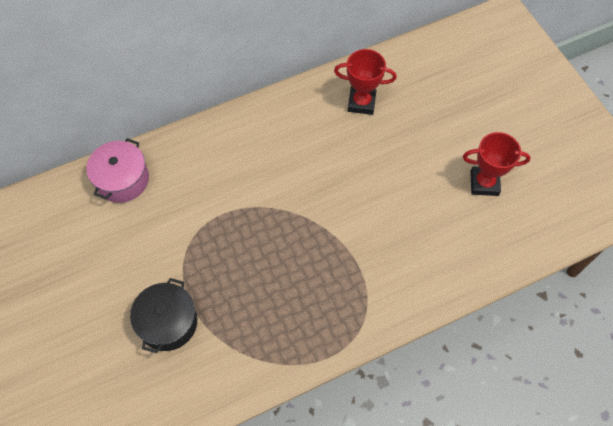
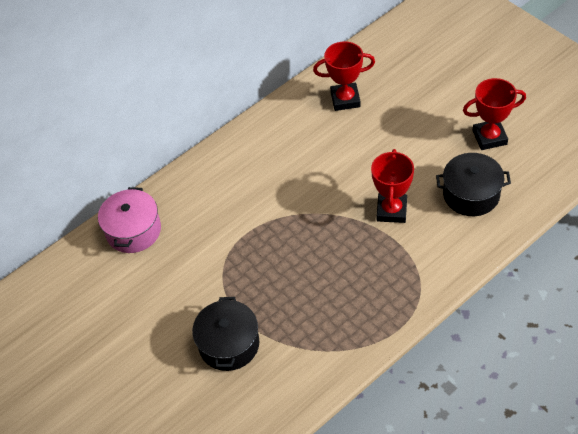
camera: 10 degrees left, 10 degrees down
none -> red trophy [371,149,414,223]
none -> black pot [436,153,511,216]

